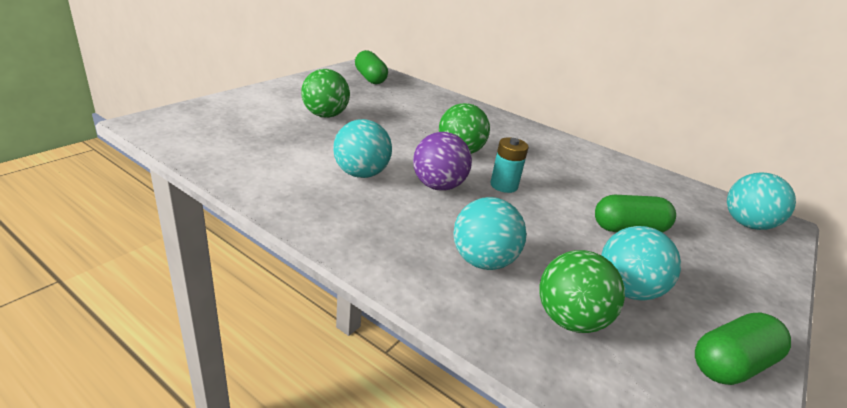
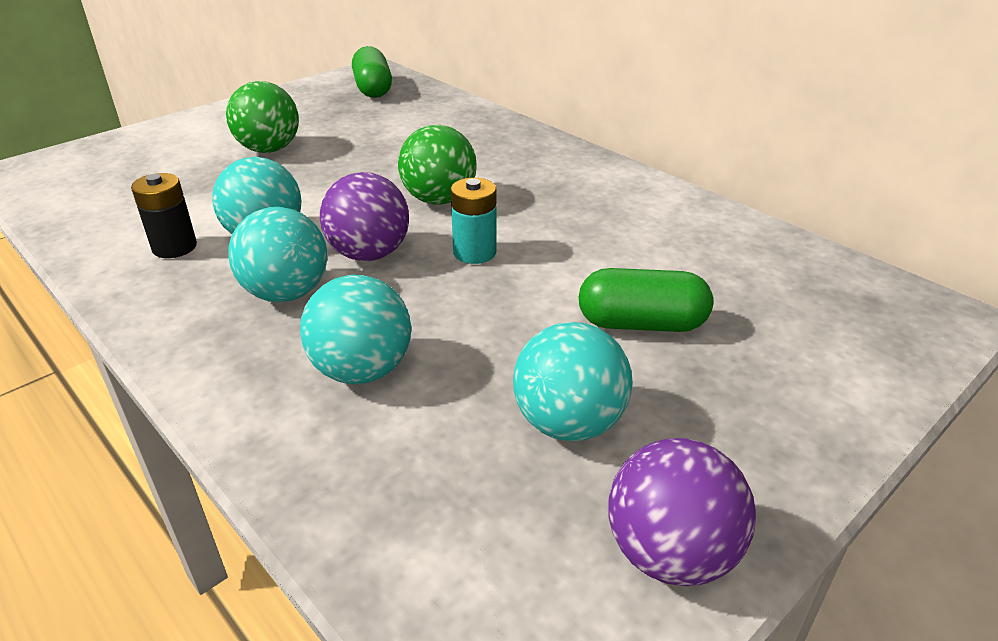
camera: 15 degrees right, 5 degrees up
green ball [539,250,625,333] -> none
green capsule [695,313,791,385] -> purple ball [609,438,756,586]
turquoise ball [727,172,796,230] -> turquoise ball moved to [228,207,327,302]
none -> black battery [131,173,197,258]

